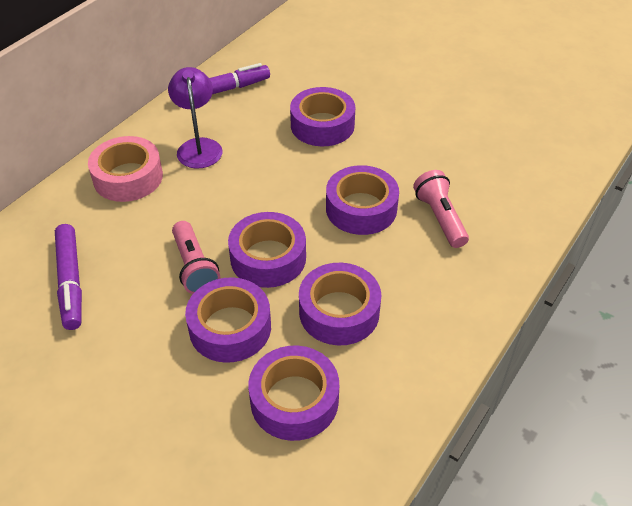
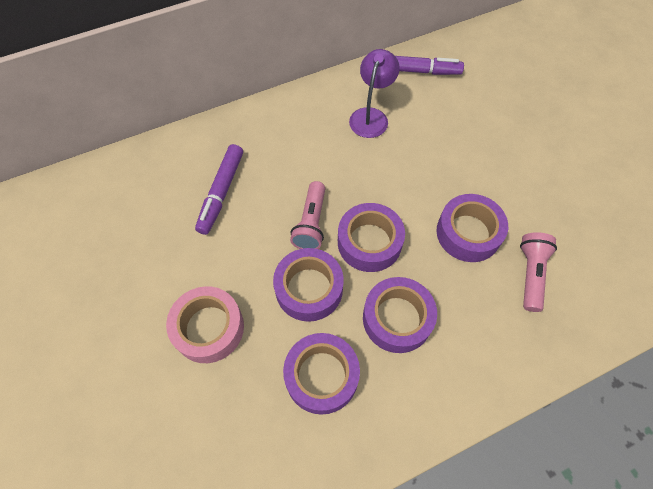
camera: 30 degrees right, 15 degrees up
pink tape [88,136,163,202] -> pink tape moved to [166,286,244,363]
purple tape [290,87,355,146] -> none

